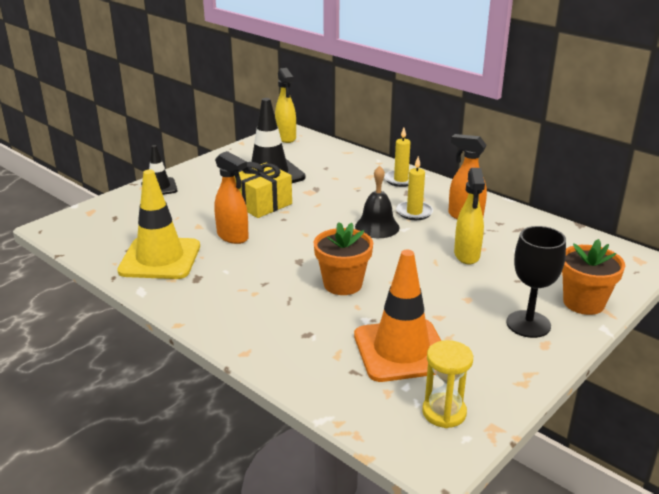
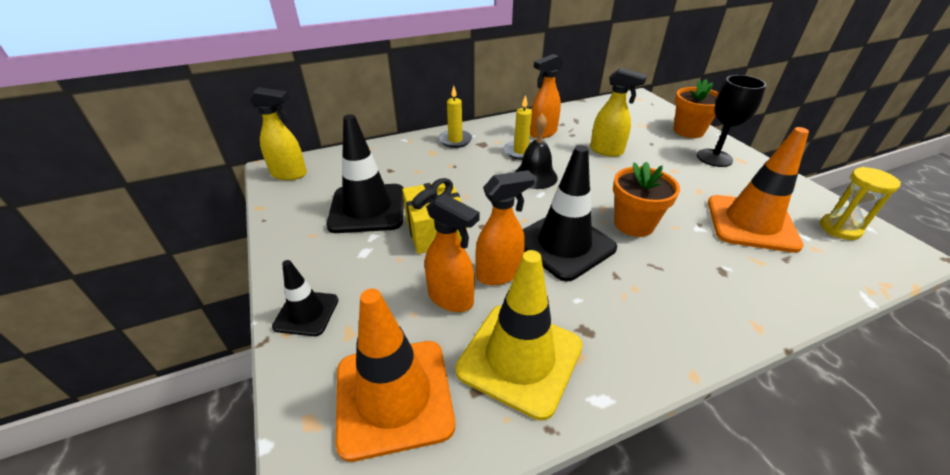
camera: 65 degrees left, 10 degrees up
none -> orange traffic cone [335,288,455,462]
none -> orange spray bottle [425,194,480,312]
none -> black traffic cone [523,145,617,281]

